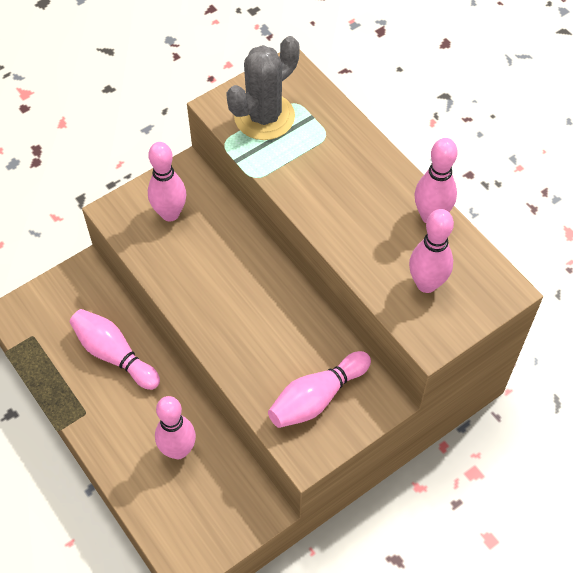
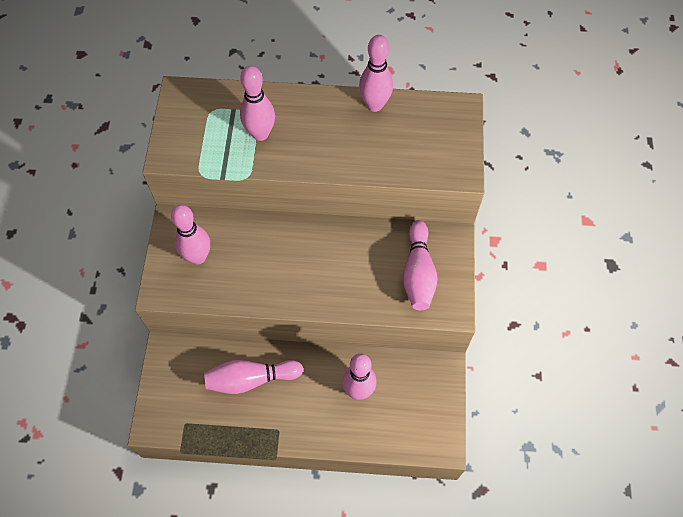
camera: 50 degrees left, 5 degrees up
grey cactus [226,36,300,140] -> none
pink bowling pin [409,209,454,293] -> pink bowling pin moved to [240,66,275,141]

